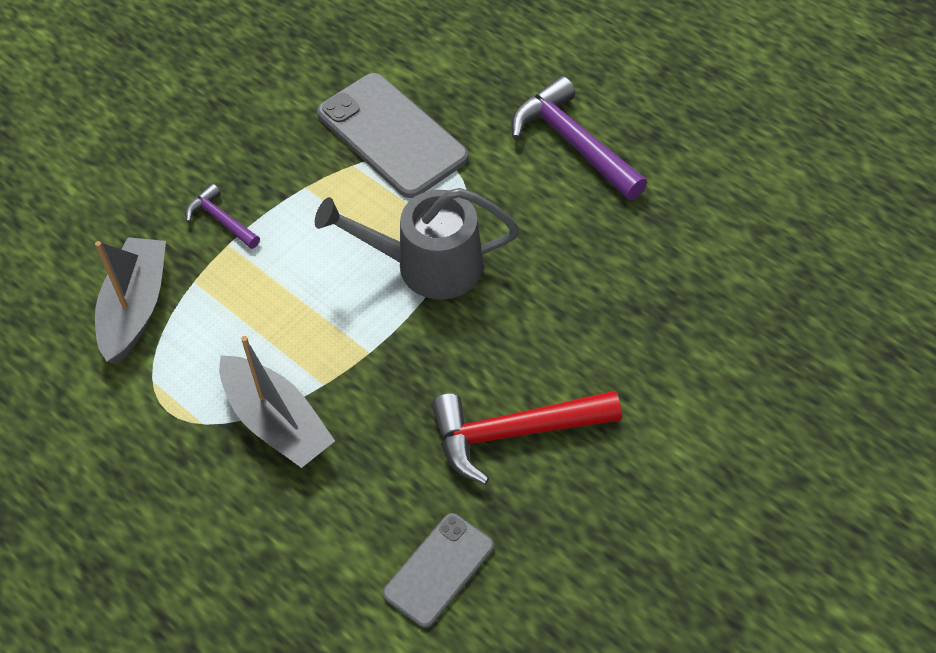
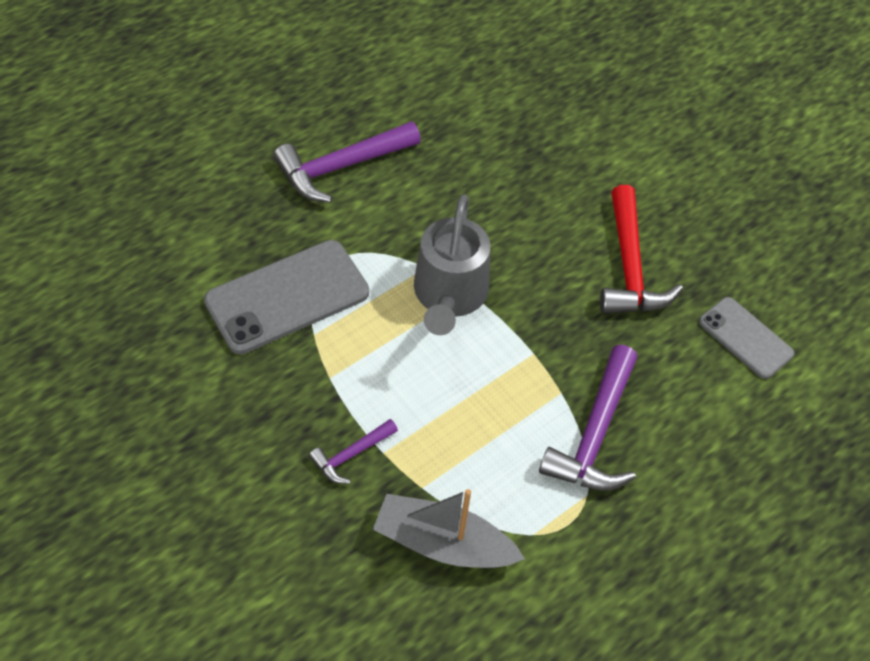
camera: 85 degrees left, 0 degrees up
grey boat [219,336,335,468] -> purple hammer [539,345,637,491]

